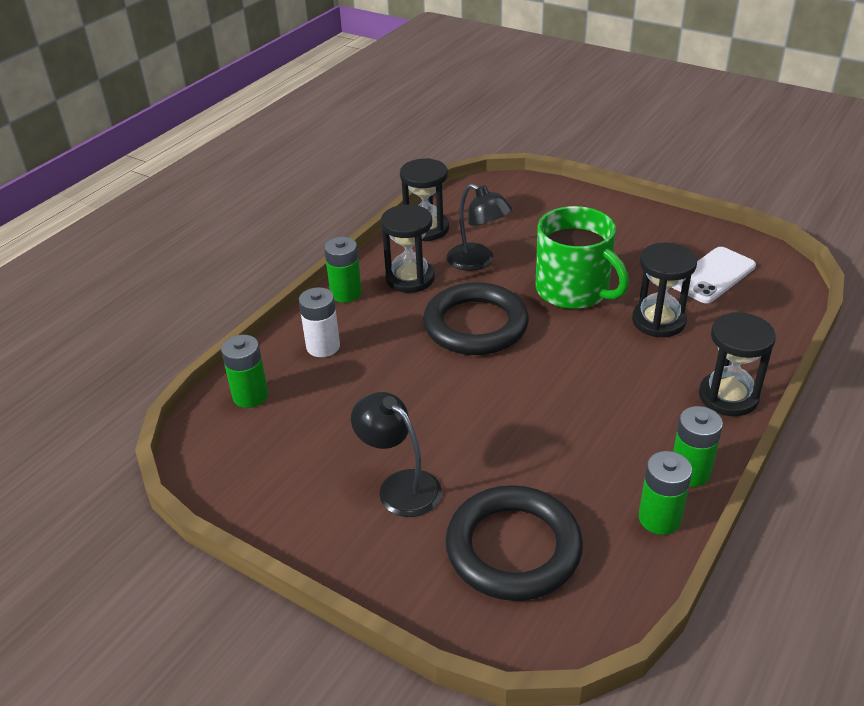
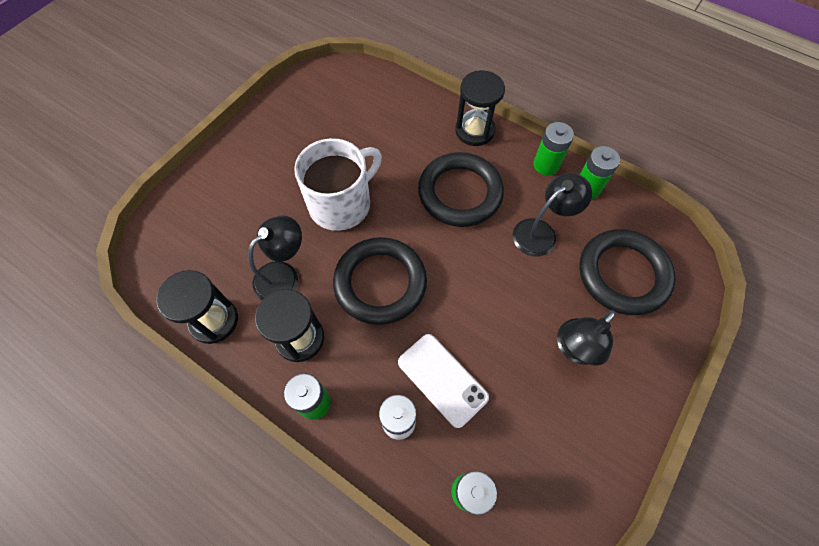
camera: 90 degrees left, 25 degrees up
green mug [536,206,629,309] -> white mug [294,138,382,231]
black hourglass [632,243,697,337] -> none
white phone [672,247,756,303] -> white phone moved to [398,334,489,428]
none -> black ring [418,152,504,227]
none -> black lamp [513,173,592,256]

